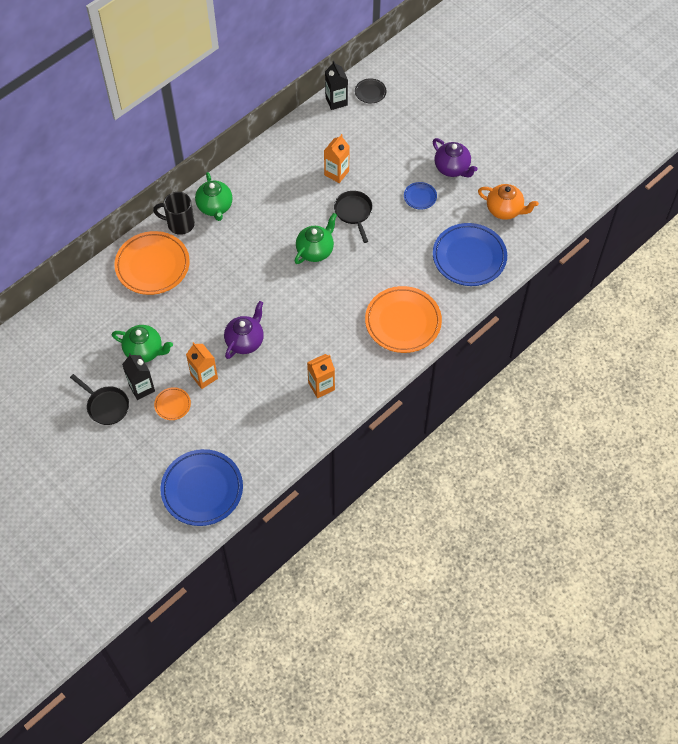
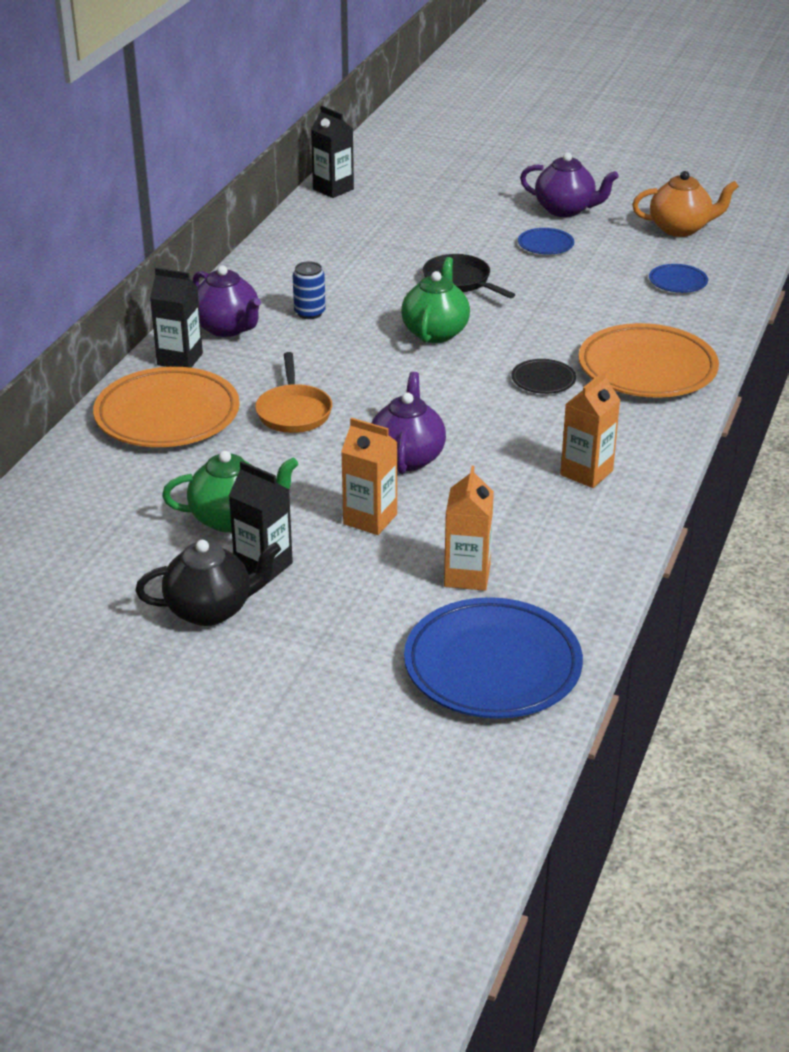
camera: 25 degrees left, 25 degrees down
black pan [70,374,129,425] -> black teapot [135,540,281,626]
black mug [153,192,195,235] -> black carton [150,268,203,368]
orange plate [154,387,191,420] -> none
green teapot [195,172,233,221] -> purple teapot [193,266,261,337]
orange carton [324,134,350,183] -> orange carton moved to [444,466,494,591]
black plate [355,78,386,103] -> black plate moved to [512,359,576,394]
blue plate [433,223,507,286] -> blue plate [649,264,708,293], size x0.46
none -> orange pan [255,352,332,433]
none -> blue can [293,261,325,319]

